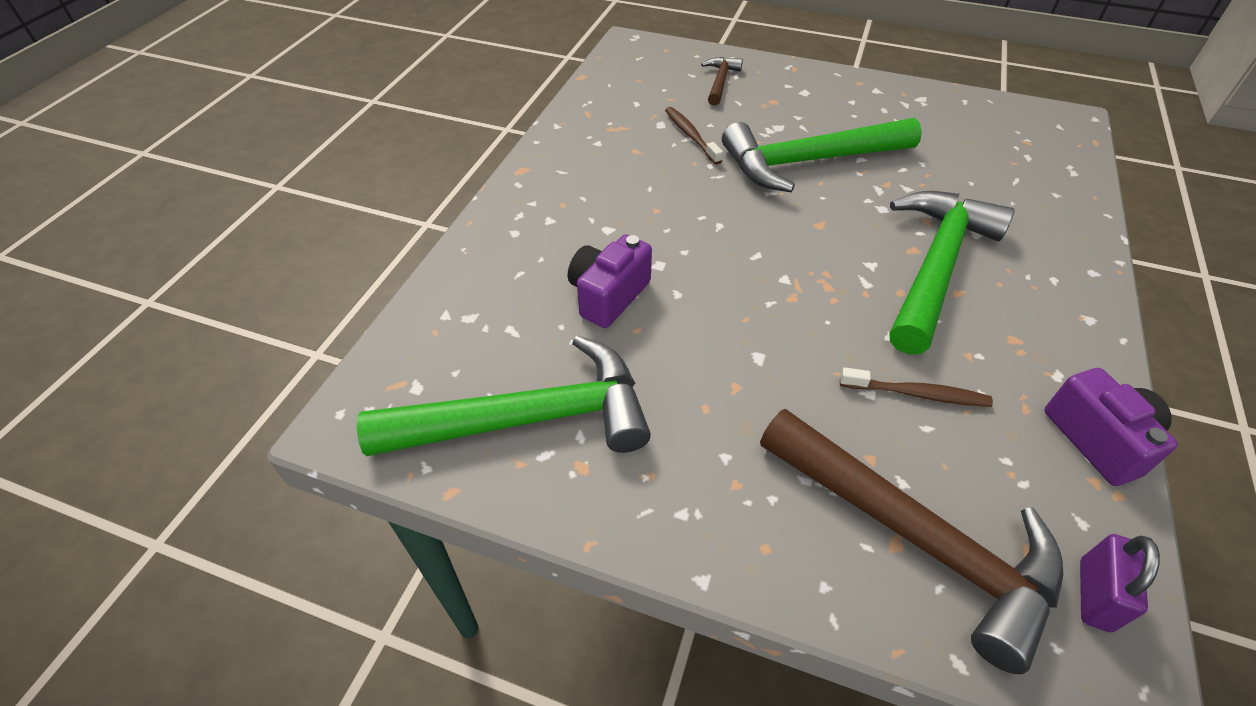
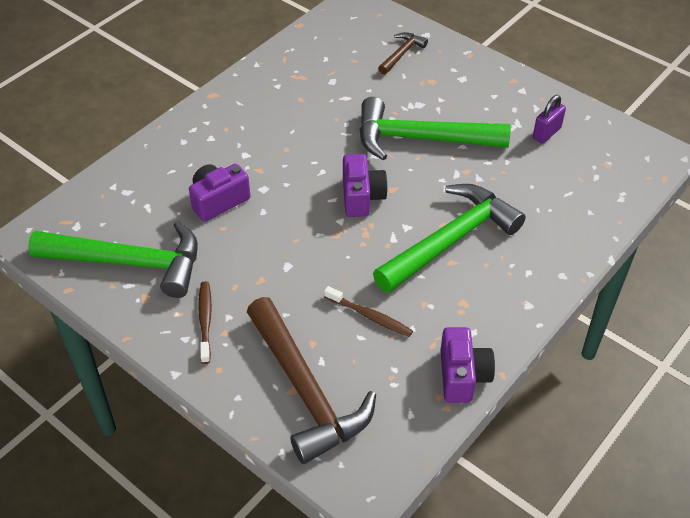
camera: 20 degrees right, 0 degrees up
brown toothbrush [665,107,723,164] -> brown toothbrush moved to [198,281,212,364]
purple padlock [1080,534,1160,632] -> purple padlock moved to [533,95,566,144]
none -> purple camera [343,154,388,217]

